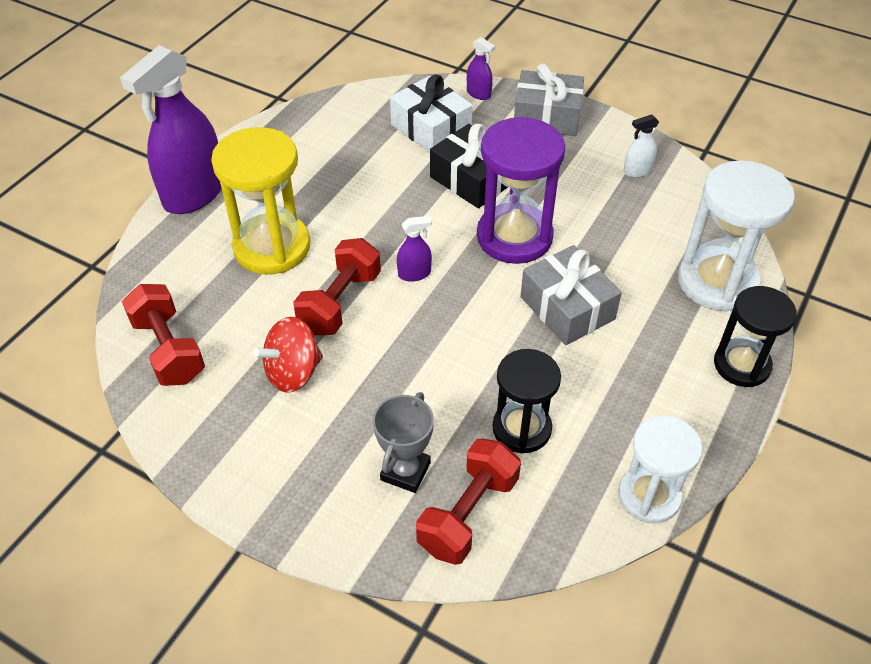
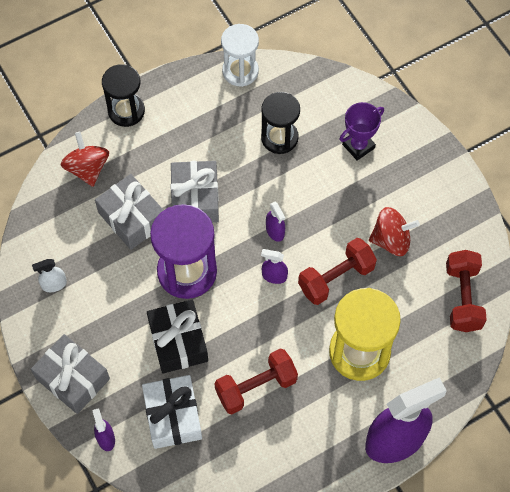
camera: 150 degrees left, 15 degrees up
grey trophy [373,392,434,493] -> purple trophy [339,102,384,161]
red dumbbell [416,438,521,565] -> red dumbbell moved to [215,348,298,414]
white spray bottle [623,114,659,178] -> white spray bottle turned 150 degrees clockwise [32,259,67,292]
white hourglass [678,160,795,312] -> red spinning top [61,132,109,187]
none -> grey gift [95,174,164,250]
none -> purple spray bottle [266,202,285,242]

